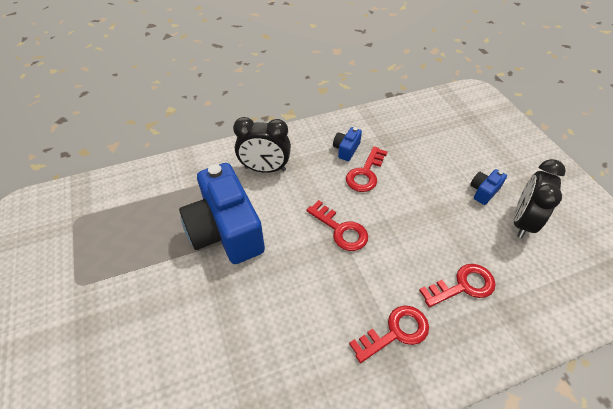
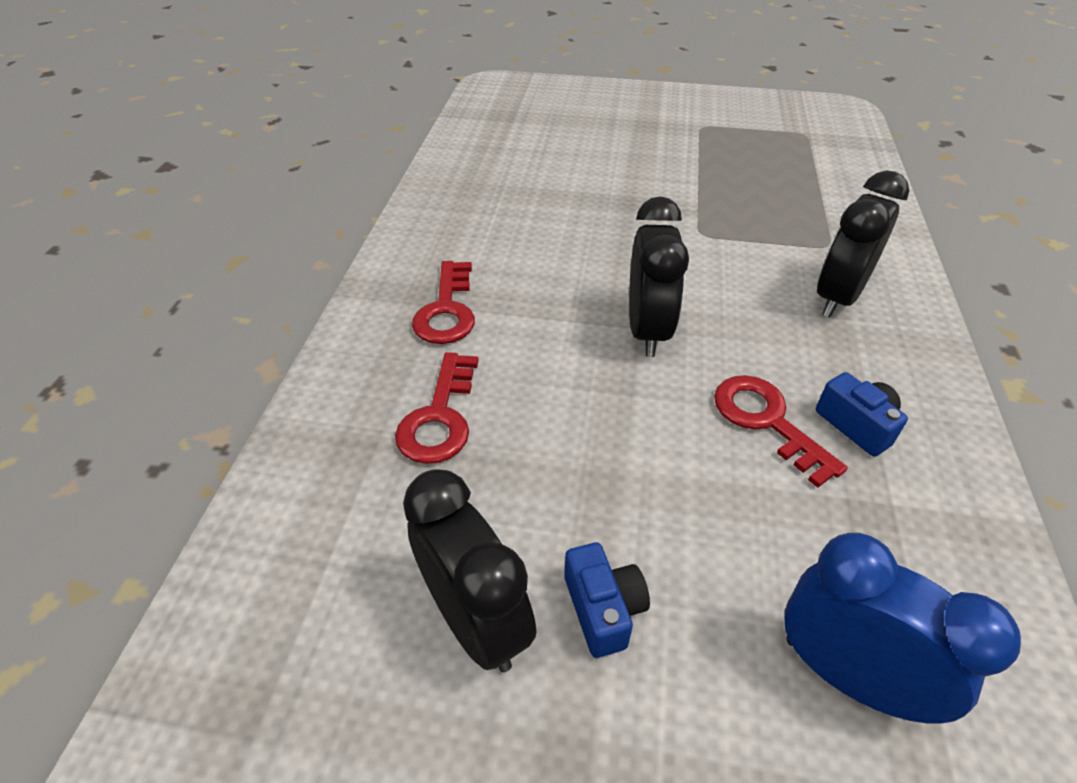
camera: 120 degrees right, 5 degrees down
blue camera [179,163,265,264] -> none
red key [307,200,368,251] -> black clock [629,196,689,357]
none -> blue clock [785,533,1021,724]

